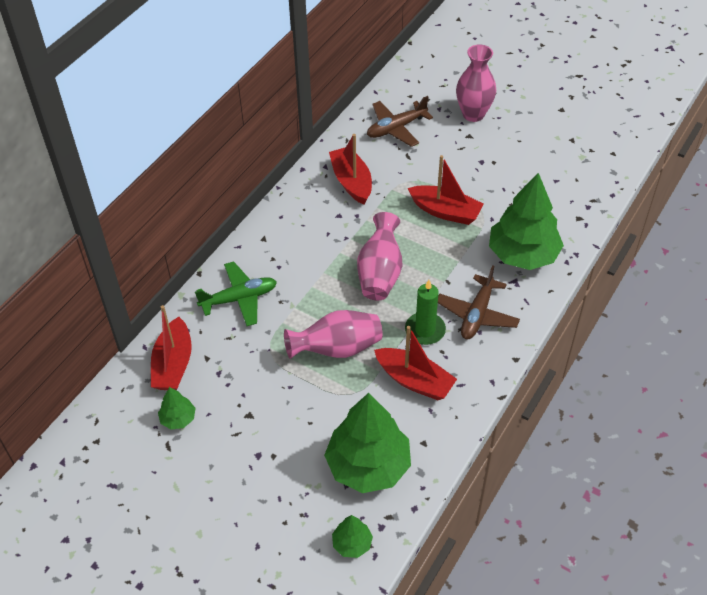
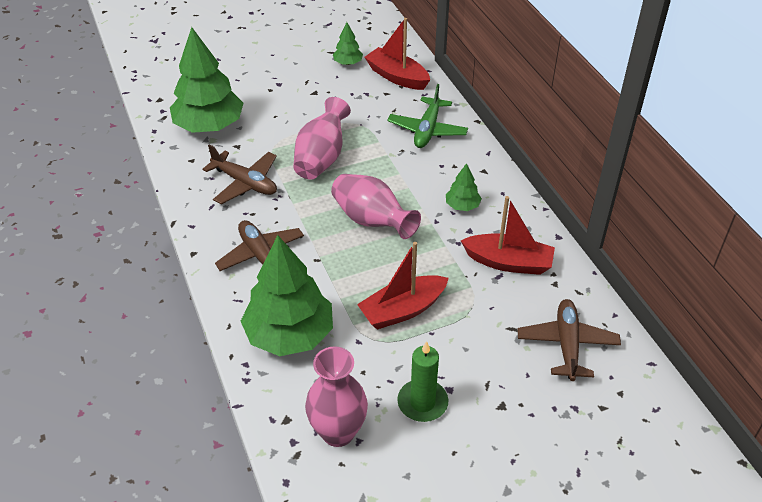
camera: 125 degrees right, 5 degrees down
green tree [332,515,373,558] -> green tree moved to [446,163,482,211]
red boat [374,326,457,400] -> brown plane [202,144,277,204]
green candle [405,280,446,345] -> green candle moved to [397,341,448,422]
pink vase [456,44,496,122] -> pink vase moved to [305,346,368,447]

